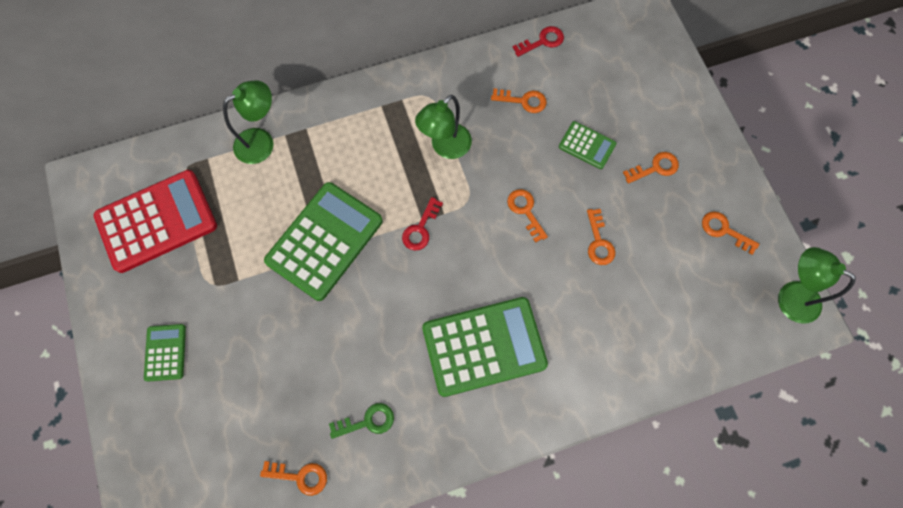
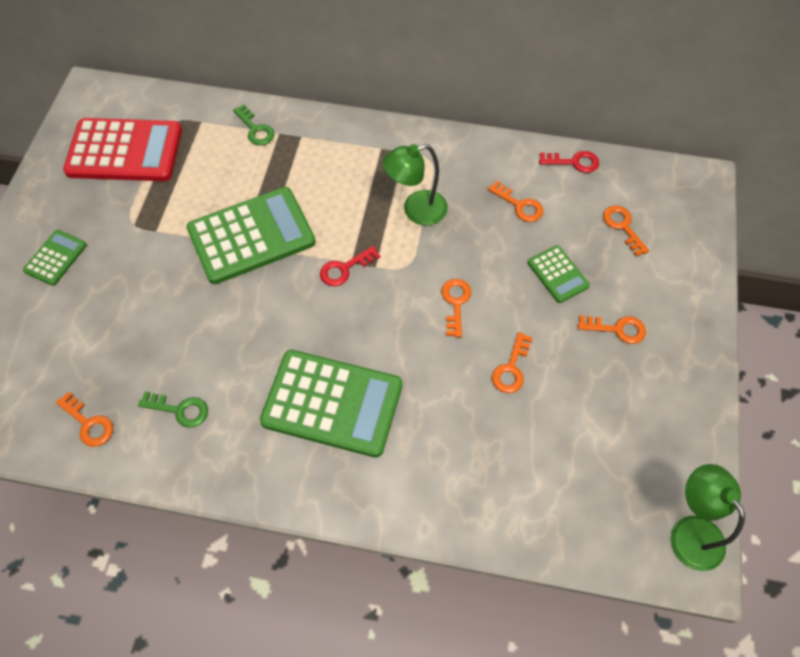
camera: 30 degrees right, 10 degrees down
green lamp [223,80,274,164] -> green key [233,104,275,145]
orange key [702,212,760,255] -> orange key moved to [603,206,649,257]

